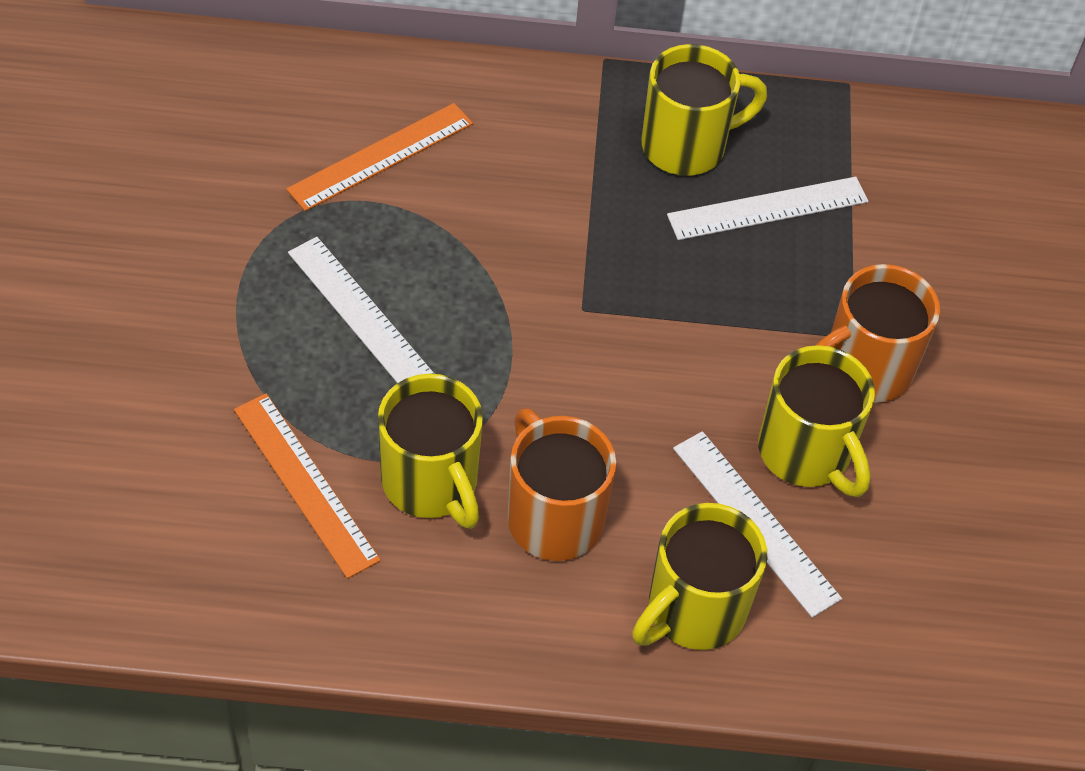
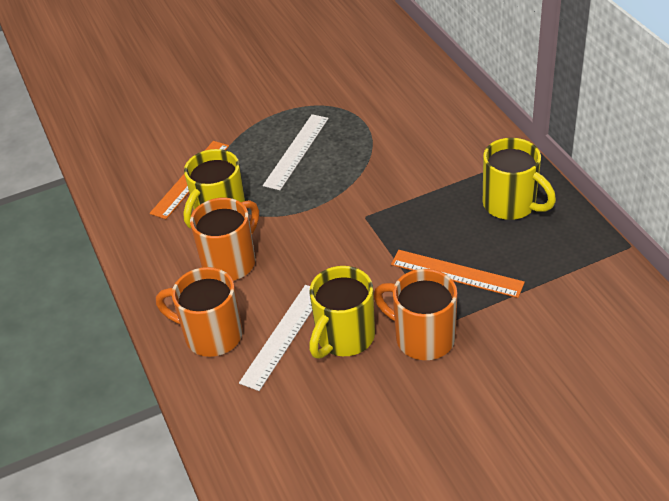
camera: 70 degrees right, 10 degrees down
orange ruler [286,103,473,211] -> orange ruler moved to [391,250,525,298]
yellow mug [632,503,767,650] -> orange mug [156,267,243,357]
white ruler [667,177,869,240] -> none

